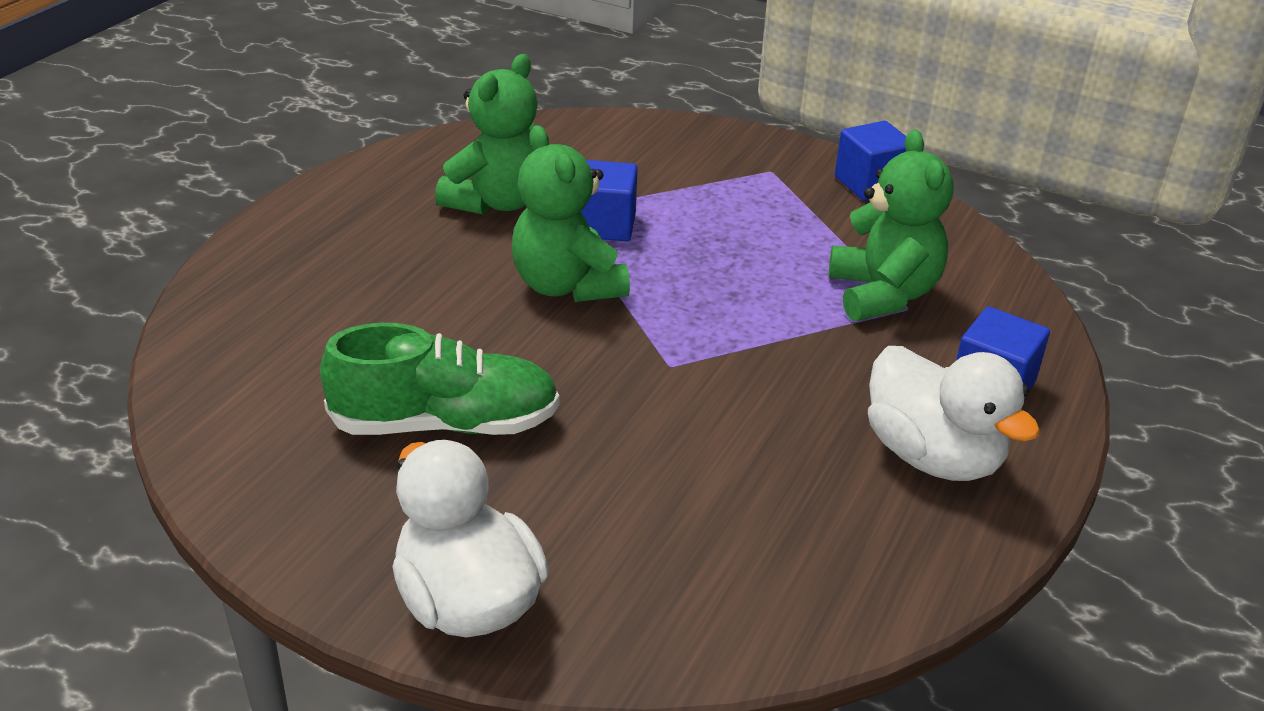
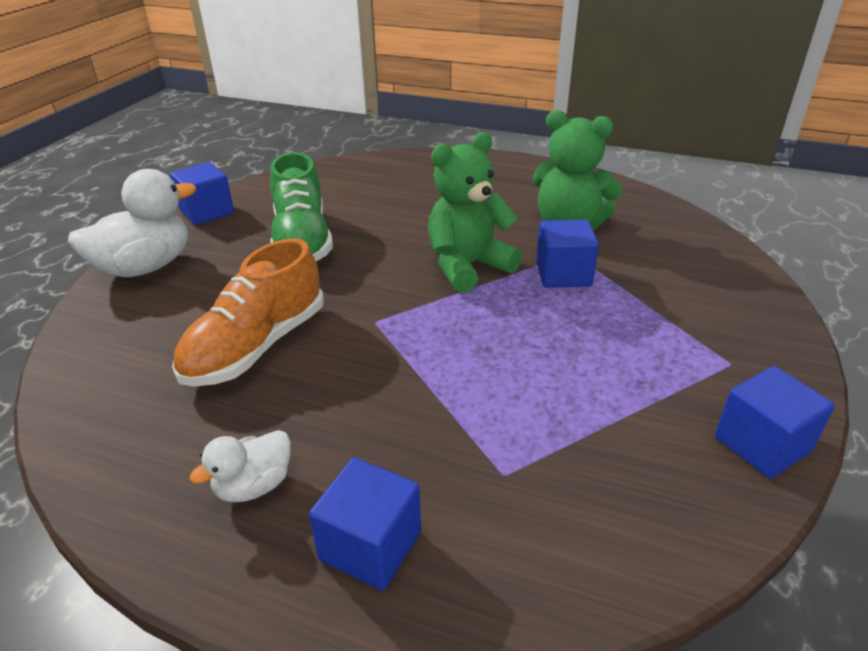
camera: 85 degrees right, 0 degrees up
green teddy bear [829,130,954,321] -> none
white duck [868,346,1040,481] -> white duck [189,430,291,502], size x0.54
none -> blue cube [170,162,234,225]
none -> orange shoe [172,238,324,387]

